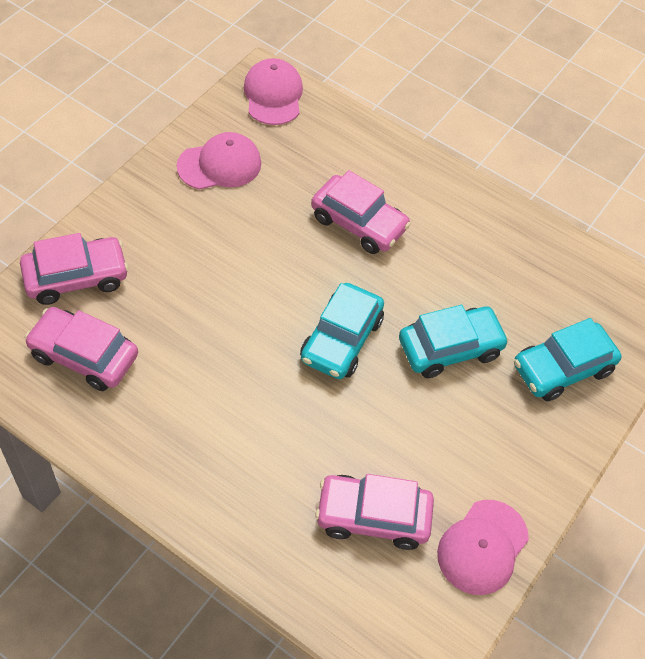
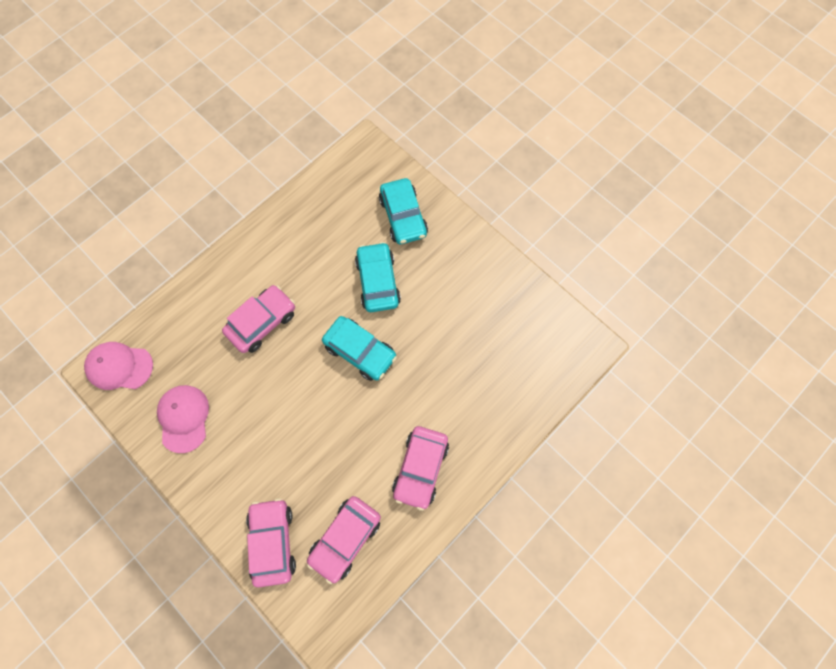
camera: 75 degrees left, 15 degrees up
pink car [315,474,434,550] -> pink car moved to [392,426,449,511]
pink cap [437,500,529,595] -> none

